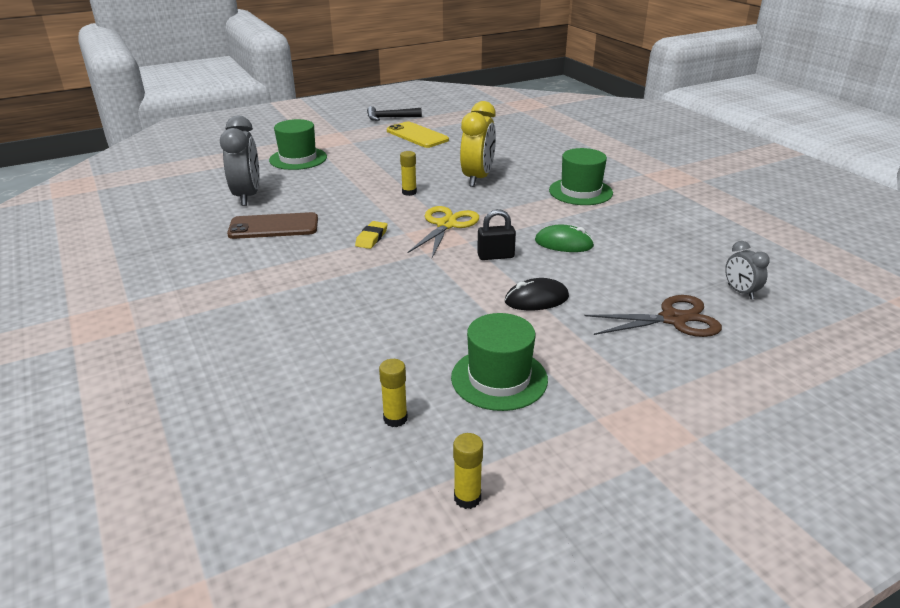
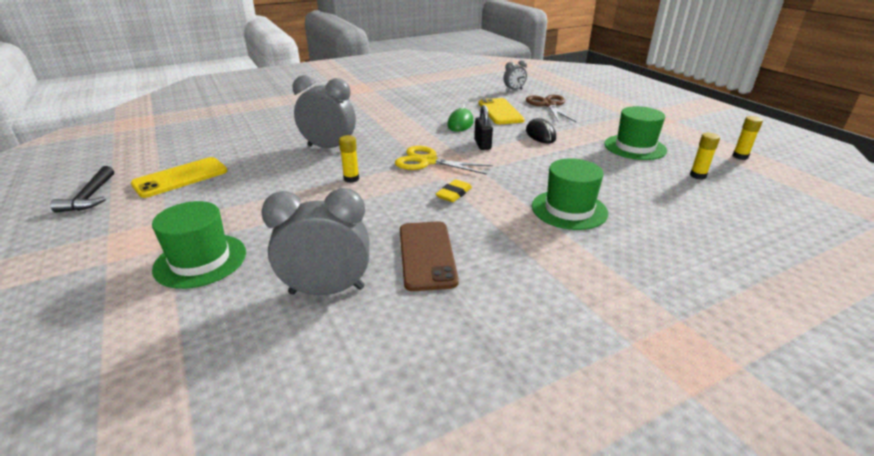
camera: 90 degrees left, 0 degrees up
yellow eraser [355,221,388,249] -> yellow eraser turned 75 degrees counterclockwise [436,179,472,202]
yellow clock [460,101,496,187] -> grey clock [293,75,356,148]
green hat [549,148,613,205] -> green hat moved to [532,158,608,230]
none -> yellow phone [479,98,525,124]

